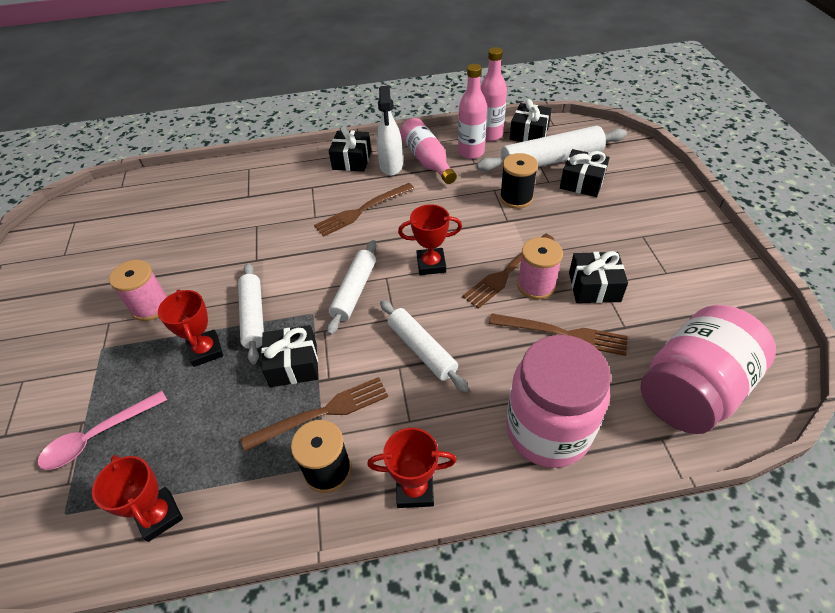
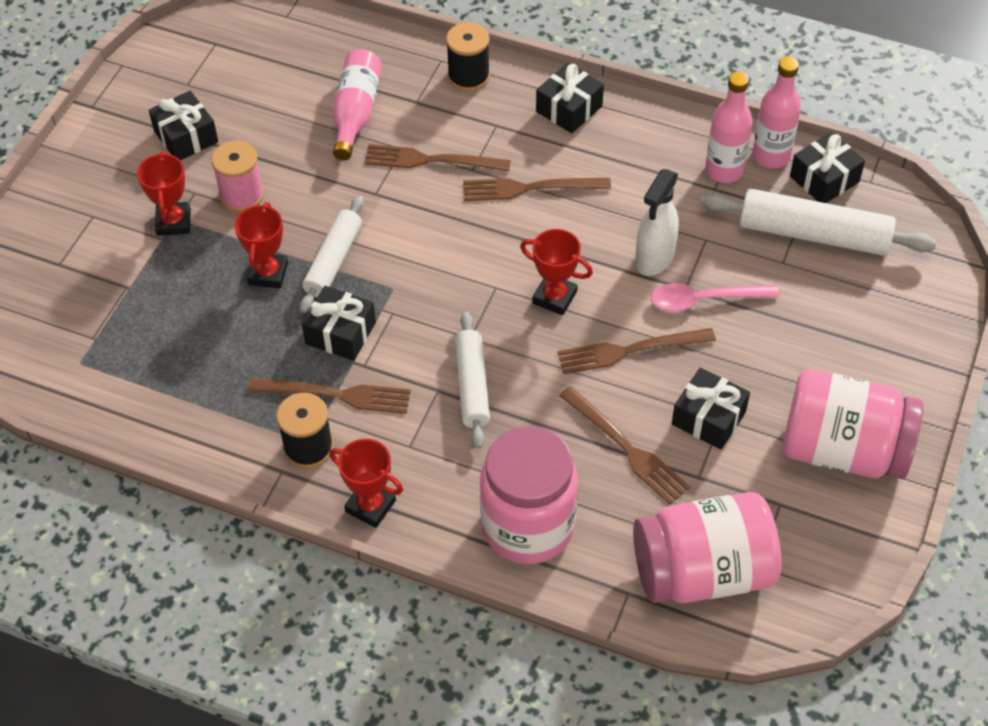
camera: 30 degrees right, 5 degrees up
pink spoon [38,390,167,470] -> pink spoon moved to [651,283,780,311]
red trophy [92,455,183,542] -> red trophy moved to [137,151,191,236]
white rolling pin [327,240,377,335] -> none
white spray bottle [377,86,403,176] -> white spray bottle moved to [635,169,679,276]
pink bottle [400,118,457,184] -> pink bottle moved to [333,49,382,161]
black spool [500,153,538,209] -> black spool moved to [446,23,490,92]
pink spool [517,237,563,300] -> none
black gift [560,149,610,197] -> black gift moved to [149,91,218,160]
none -> brown fork [364,144,511,171]
none -> pink jar [782,369,924,479]

